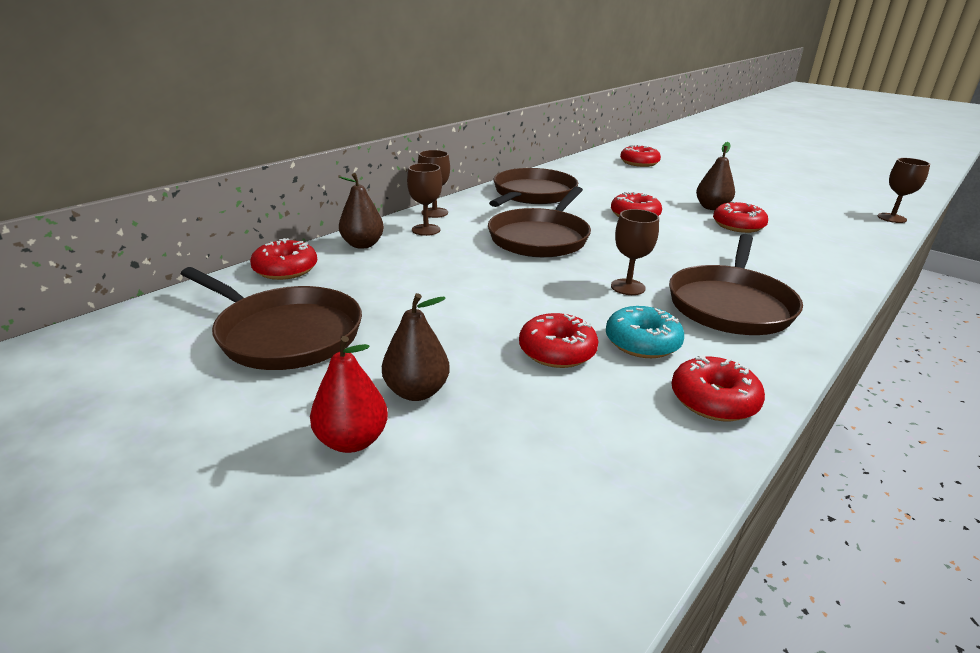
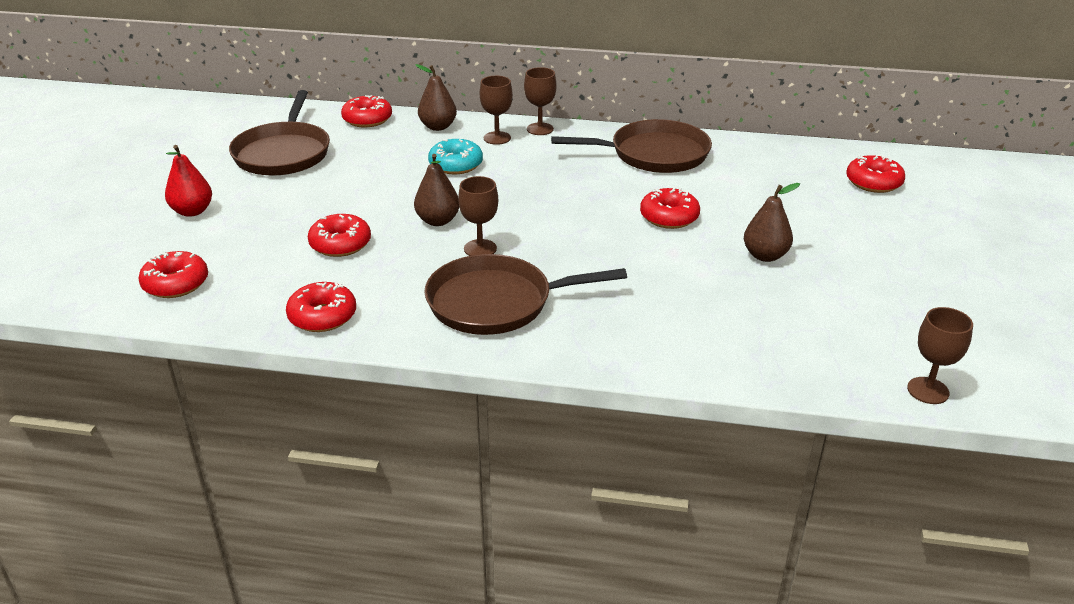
camera: 60 degrees right, 5 degrees up
brown pear [382,293,450,401] -> brown pear moved to [414,154,459,226]
brown pan [488,186,591,258] -> none
turquoise donut [606,306,684,358] -> turquoise donut moved to [428,139,483,174]
red donut [713,201,768,233] -> red donut moved to [138,251,208,298]

